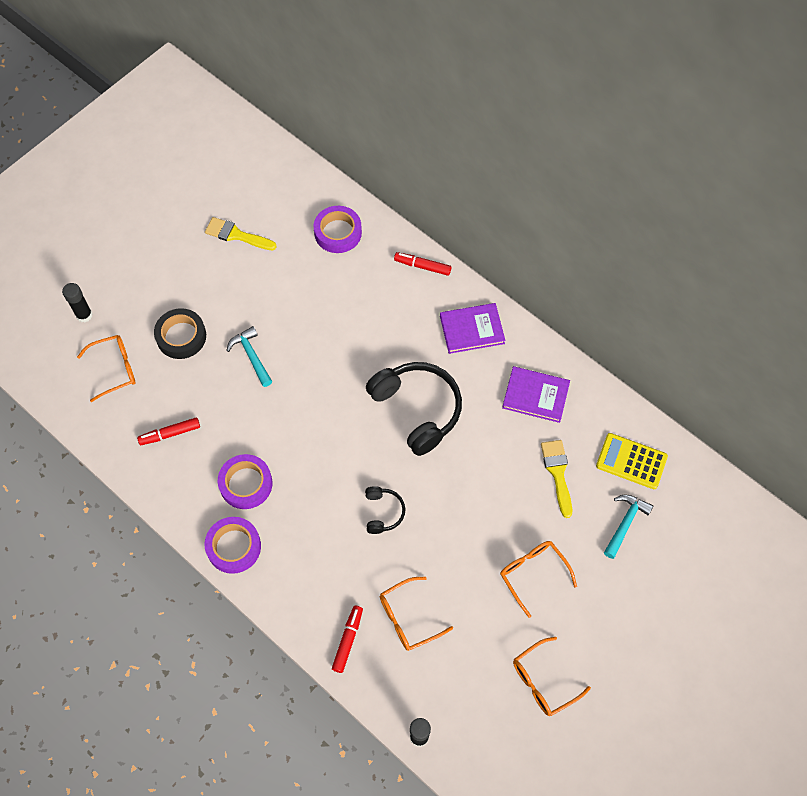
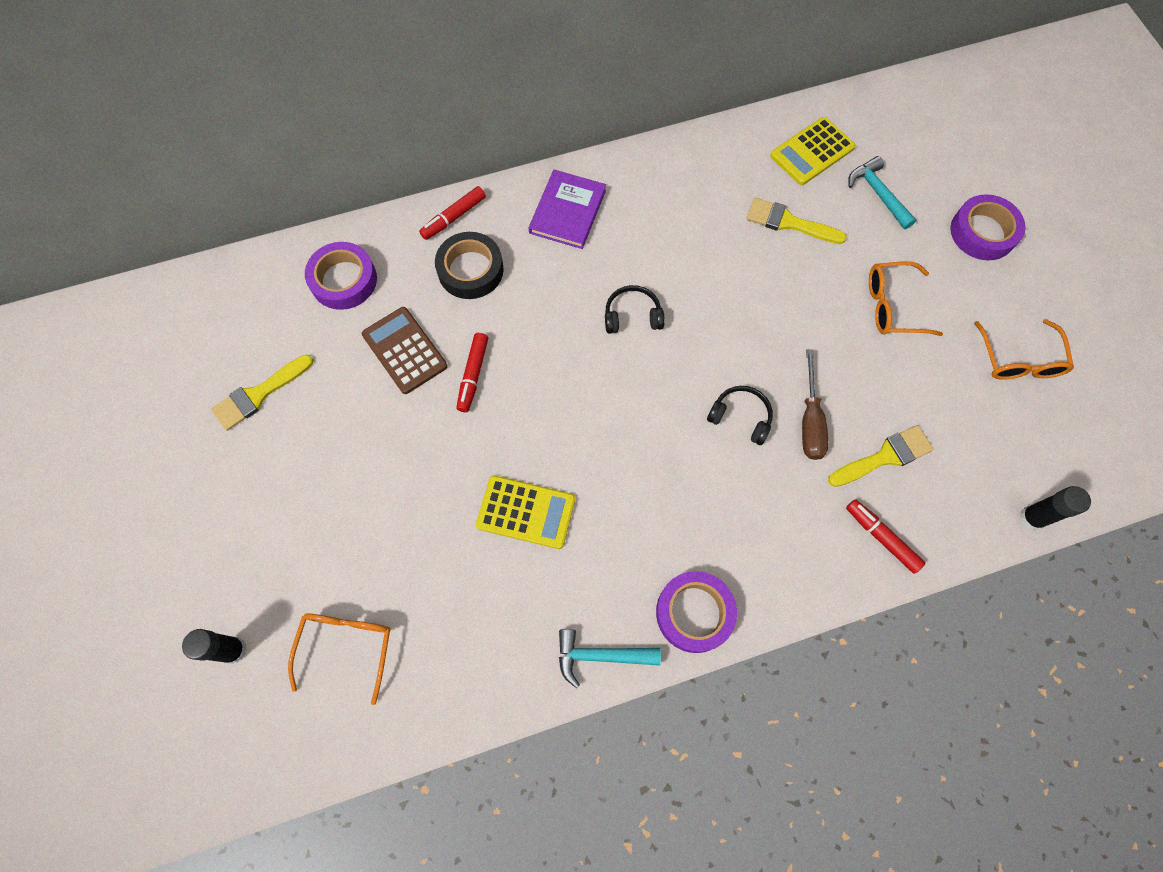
camera: 60 degrees left, 5 degrees up
red marker [137,417,200,445] -> red marker moved to [456,333,488,412]
black tape [154,308,206,359] -> black tape moved to [435,232,504,299]
purple tape [218,454,272,509] -> purple tape moved to [950,194,1026,260]
turquoise hammer [226,326,272,387] -> turquoise hammer moved to [559,629,661,688]
black headphones [366,362,462,456] -> black headphones [605,285,665,334], size x0.48
orange glasses [380,577,453,651] -> yellow brush [828,425,934,487]
purple book [502,366,570,423] -> none
none -> brown calculator [362,307,448,394]
none -> yellow calculator [476,475,575,549]
none -> brown screwdriver [802,349,828,460]

